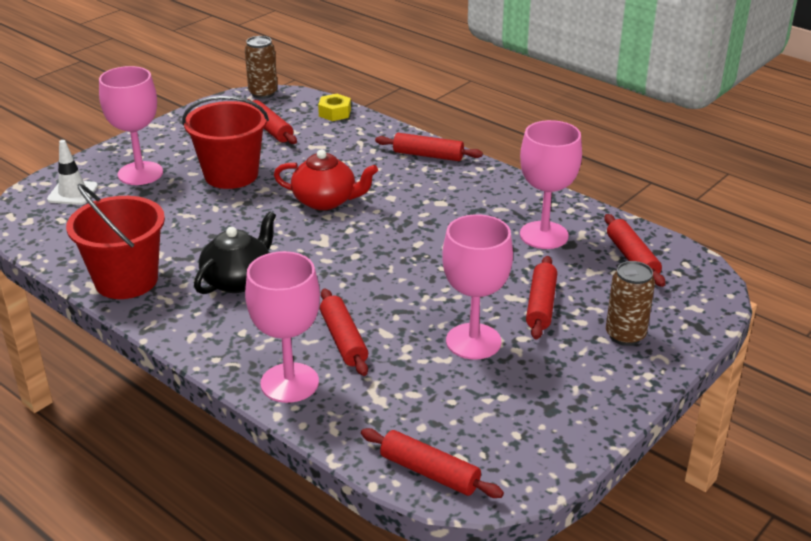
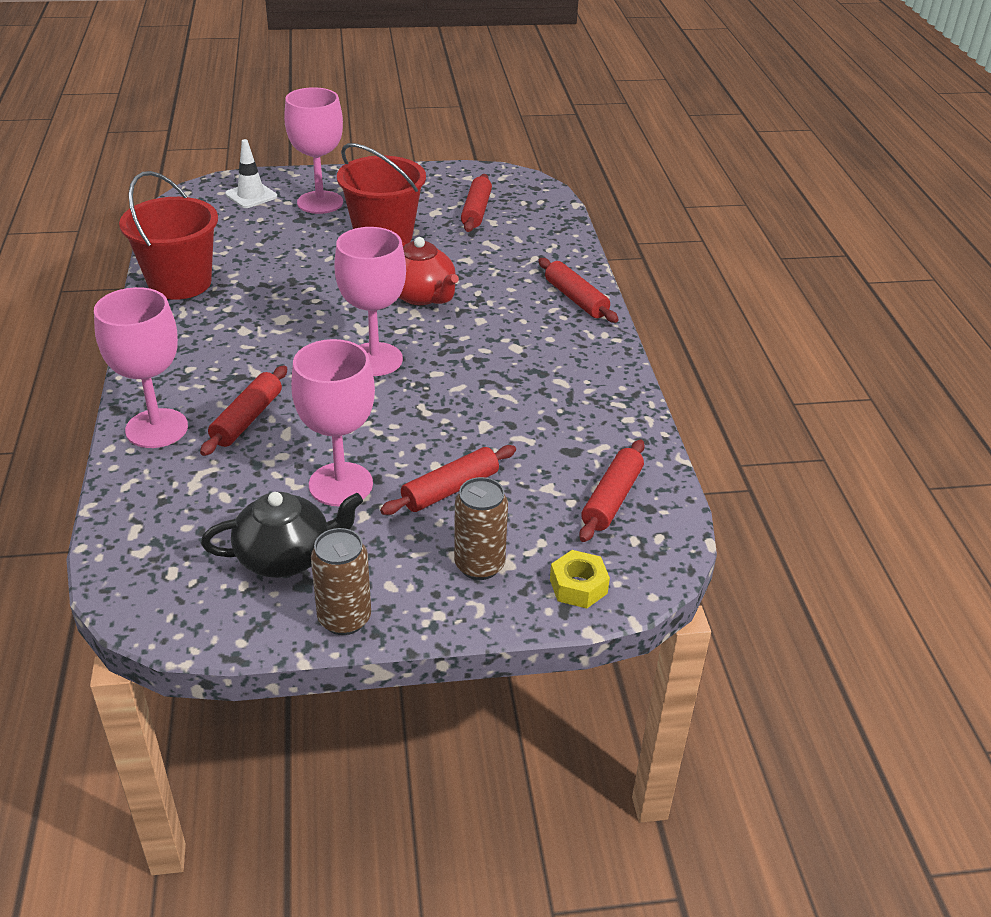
camera: 40 degrees right, 5 degrees up
black teapot [194,211,276,294] -> black teapot moved to [201,492,363,578]
brown can [245,36,277,99] -> brown can moved to [311,528,371,635]
yellow nut [318,94,351,121] -> yellow nut moved to [550,550,610,608]
red rolling pin [361,428,504,498] -> none
pink goblet [520,120,582,249] -> pink goblet moved to [335,227,406,376]

